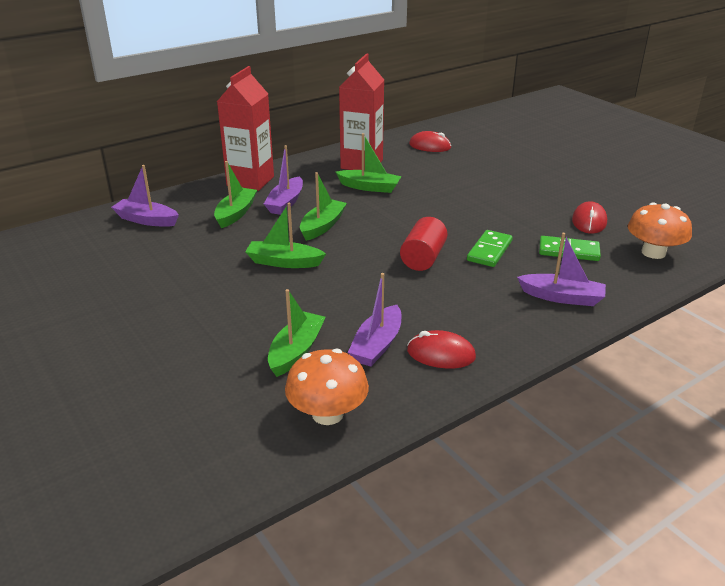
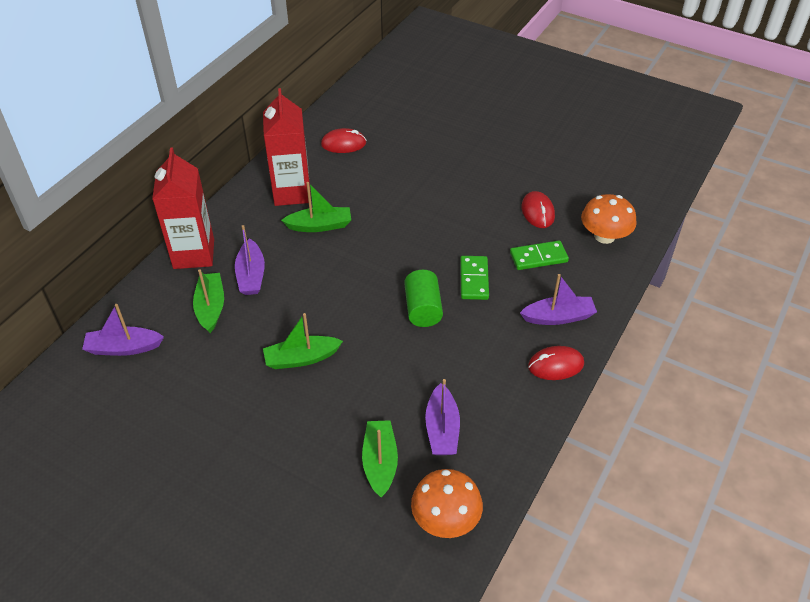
camera: 25 degrees left, 15 degrees up
green boat [300,172,347,241] -> none
red cylinder [400,217,448,271] -> green cylinder [404,270,443,327]
red mouse [407,330,476,369] -> red mouse moved to [528,346,584,380]

